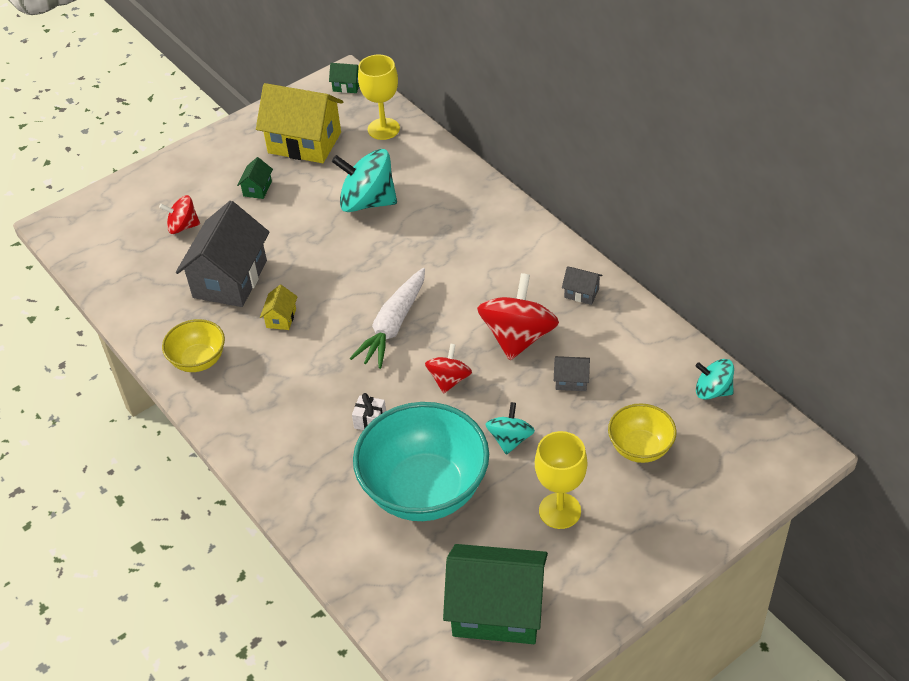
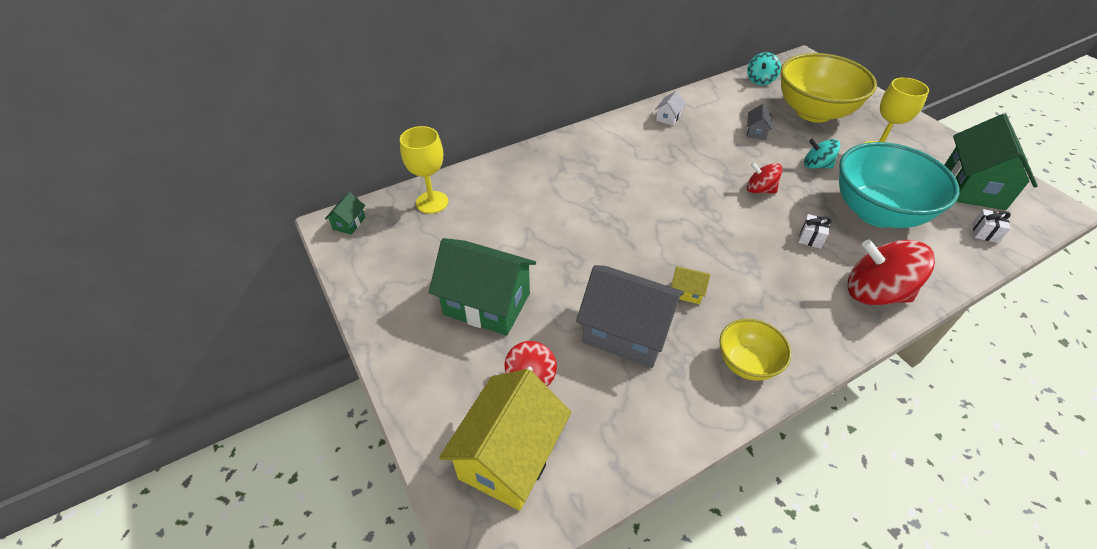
camera: 85 degrees left, 0 degrees up
green house [237,157,273,199] -> green house [429,238,536,336], size x2.35
yellow house [256,83,343,163] -> yellow house moved to [439,369,571,511]
turquoise spinning top [332,149,397,212] -> none
white carrot [350,268,425,369] -> none
red spinning top [477,273,559,360] -> red spinning top moved to [848,240,935,305]
grey house [562,266,603,305] -> white house [655,90,686,126]
yellow bowl [608,403,677,463] -> yellow bowl [780,53,877,123], size x1.95
none -> white gift [972,209,1011,243]

